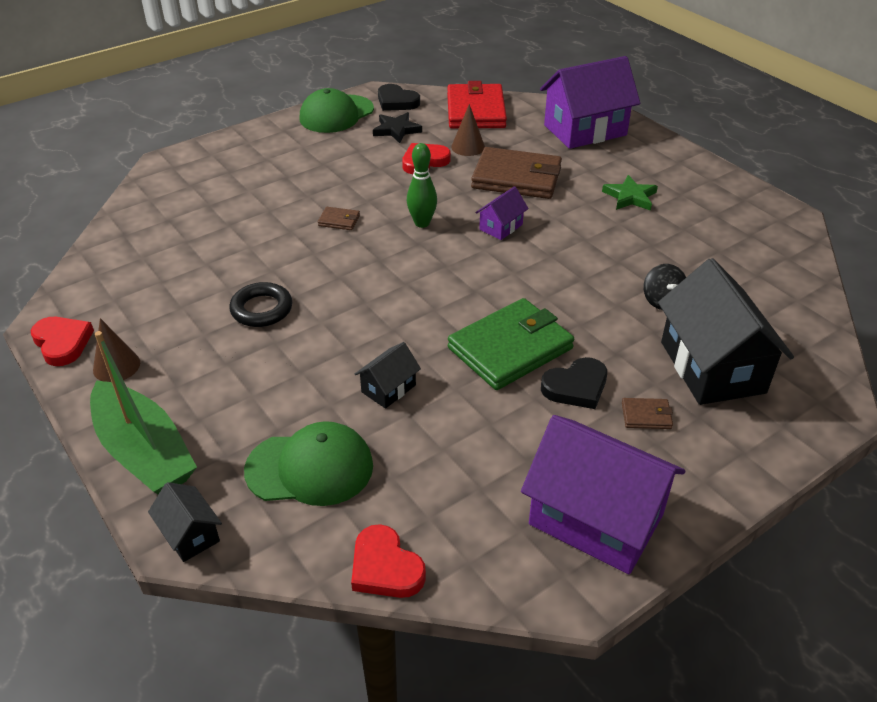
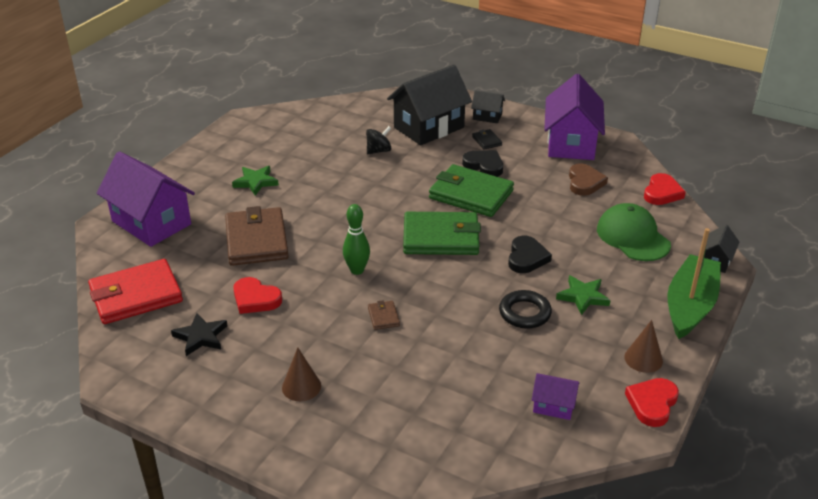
camera: 115 degrees left, 5 degrees down
green cap [300,88,374,133] -> none
black house [355,342,421,409] -> black house moved to [471,90,505,123]
black heart [378,84,420,111] -> black heart moved to [508,236,552,273]
brown cone [451,104,485,156] -> brown cone moved to [282,348,321,401]
purple house [476,186,529,240] -> purple house moved to [532,373,580,420]
brown wallet [622,398,673,429] -> black wallet [472,129,502,150]
none -> green wallet [403,212,481,255]
none -> green star [556,275,611,315]
none -> brown heart [569,163,608,196]

